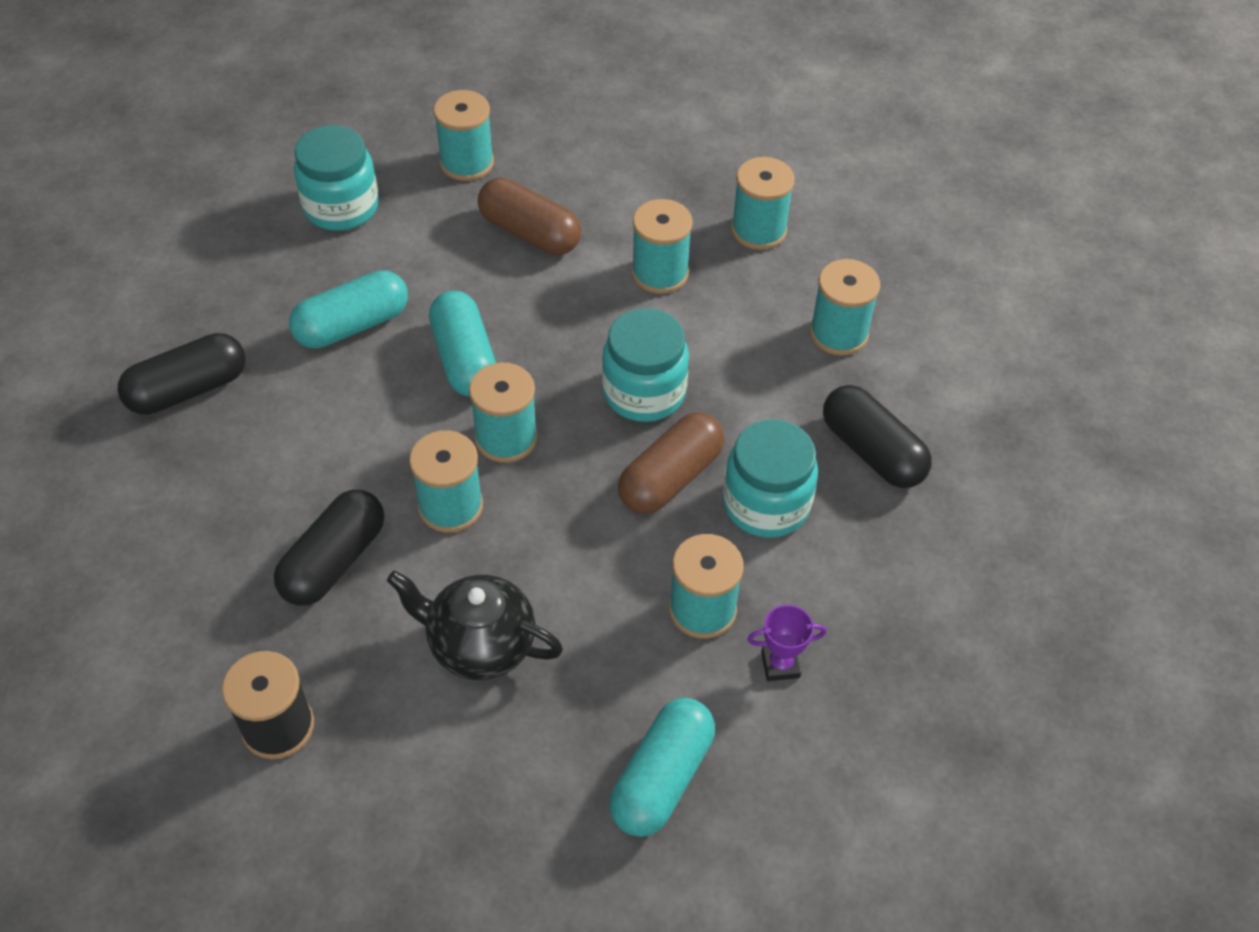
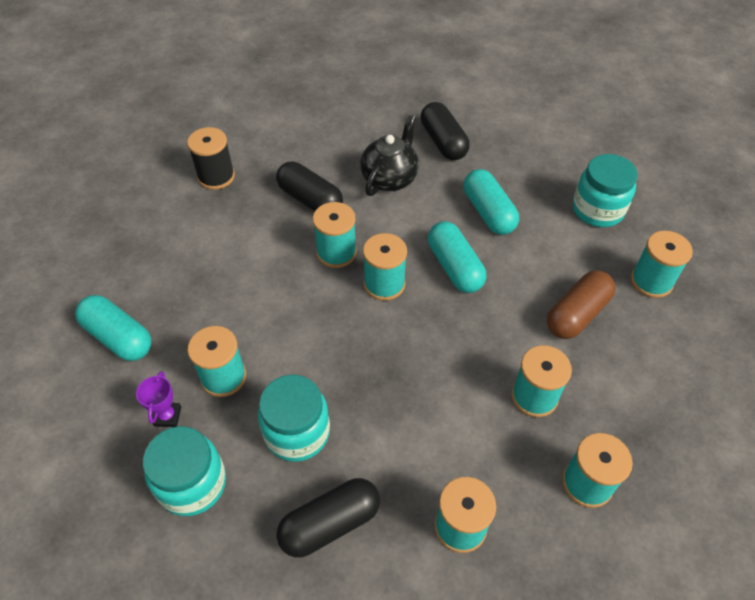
camera: 100 degrees right, 0 degrees up
black teapot [387,571,563,680] -> black teapot moved to [360,115,419,196]
turquoise capsule [429,291,496,397] -> turquoise capsule turned 75 degrees clockwise [428,222,486,293]
turquoise jar [602,308,689,422] -> turquoise jar moved to [143,426,226,516]
brown capsule [618,412,724,514] -> none

